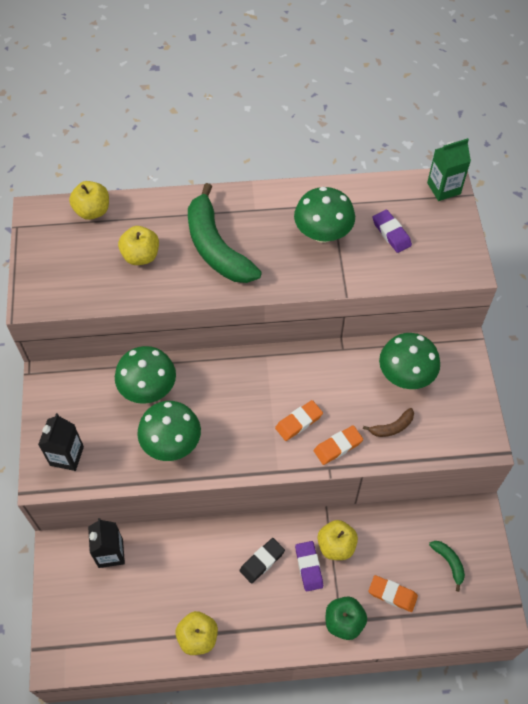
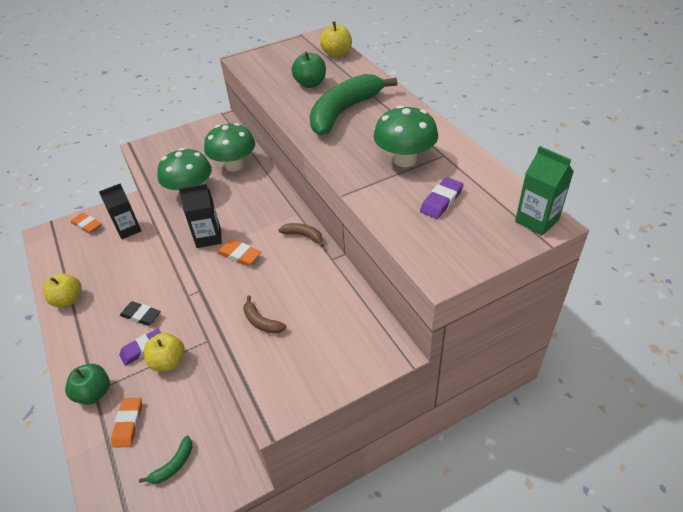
camera: 70 degrees right, 15 degrees down
black carton [38,413,84,471] -> black carton moved to [179,184,222,248]
yellow apple [118,226,159,265] -> green apple [292,52,326,88]
orange eraser [314,425,363,465] -> orange eraser moved to [71,213,102,234]
green mushroom [379,333,440,389] -> none
none -> brown banana [279,223,324,247]

